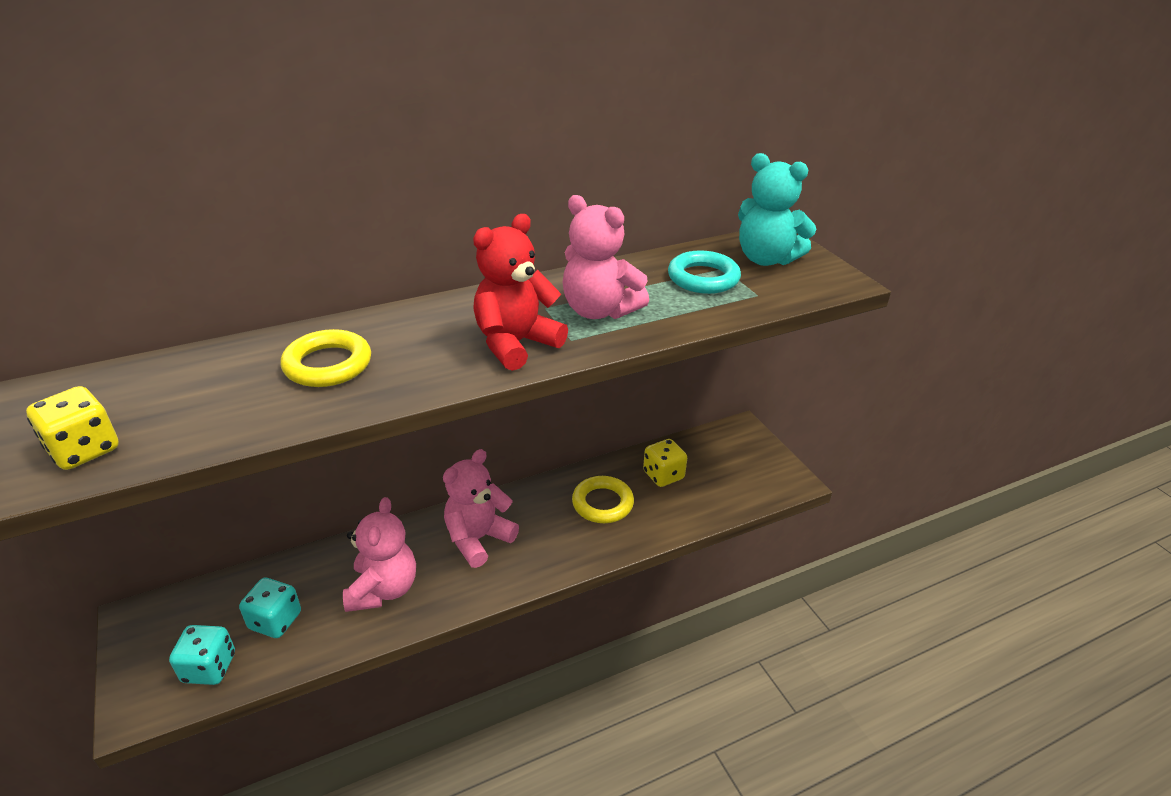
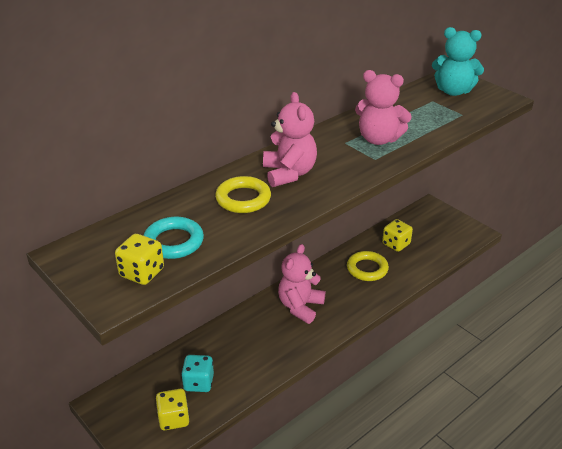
camera: 15 degrees left, 0 degrees up
turquoise dice [169,625,235,685] -> yellow dice [156,389,190,430]
pink teddy bear [343,497,416,612] -> pink teddy bear moved to [263,92,317,187]
red teddy bear [473,214,568,371] -> none
turquoise ring [668,250,741,294] -> turquoise ring moved to [144,217,204,259]

